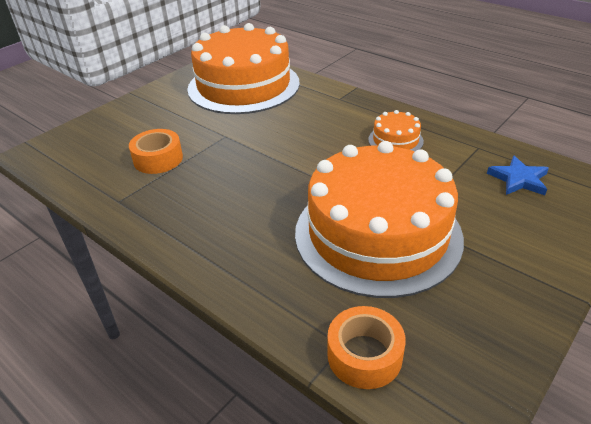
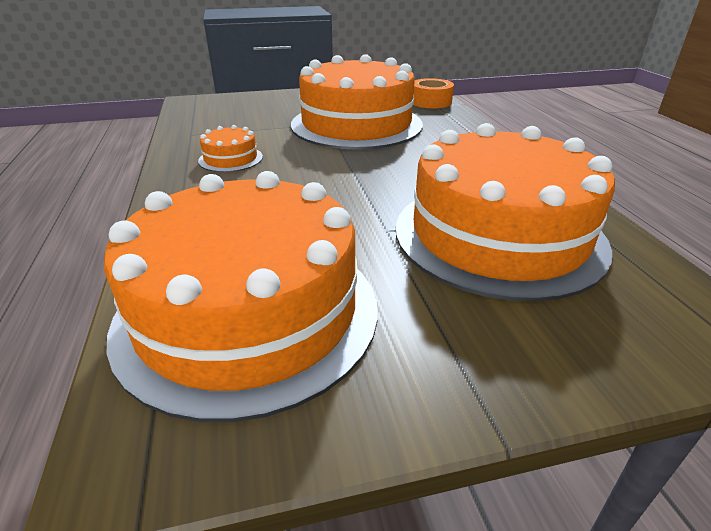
camera: 145 degrees left, 5 degrees down
orange tape [129,129,183,174] -> orange cake [396,123,615,301]
blue star [487,155,549,195] -> none

